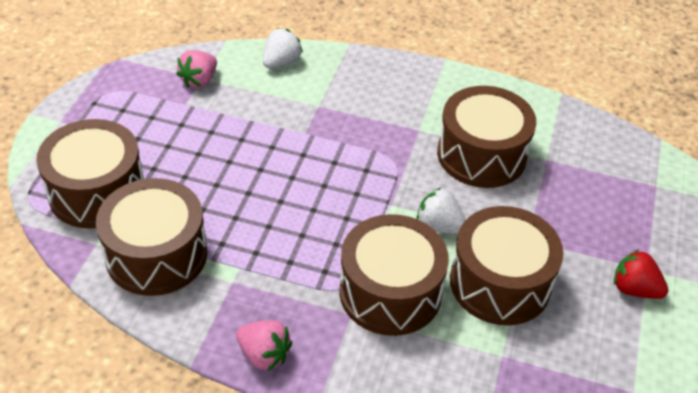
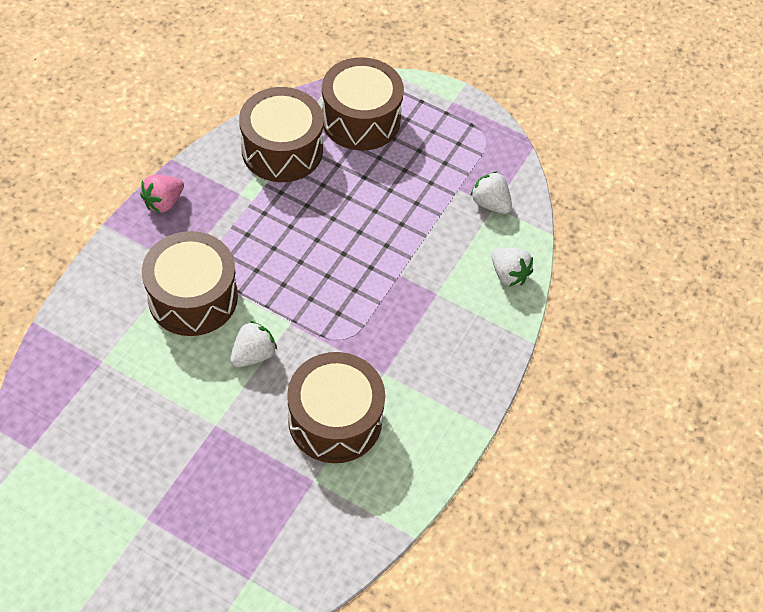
camera: 100 degrees right, 10 degrees up
pink strawberry [176,50,217,88] -> white strawberry [470,171,512,214]
brown drum [450,206,563,325] -> none
red strawberry [614,249,669,299] -> none

